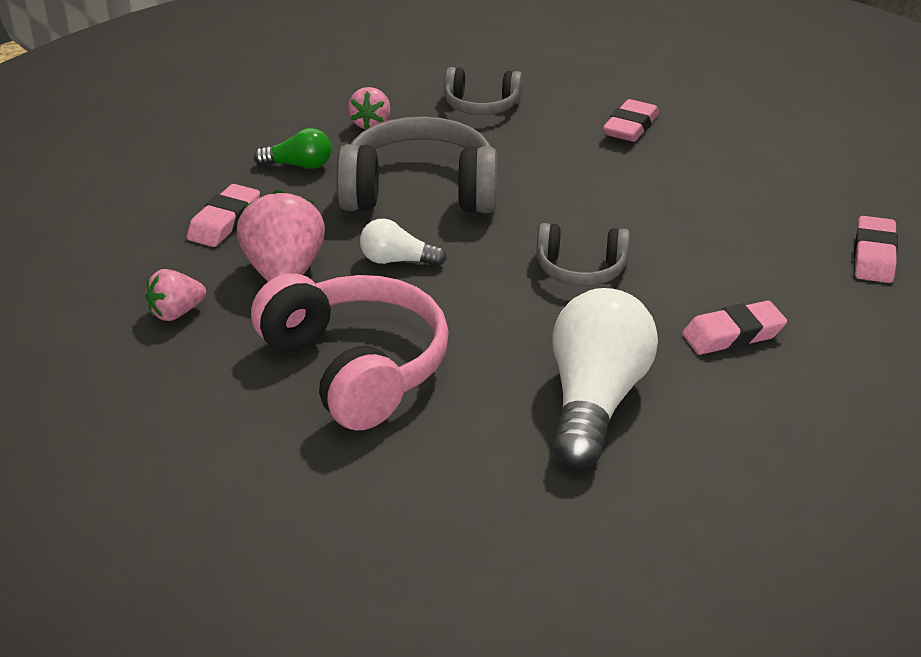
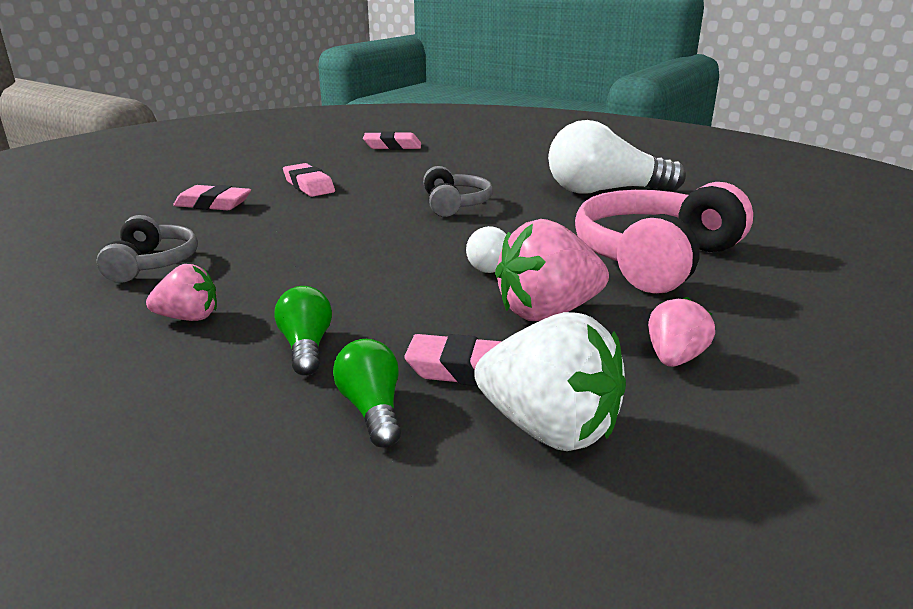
camera: 105 degrees left, 10 degrees down
pink strawberry [146,269,206,321] -> pink strawberry turned 105 degrees counterclockwise [648,297,715,367]
grey headphones [336,116,497,213] -> none
pink eraser [682,300,787,355] -> pink eraser moved to [283,163,335,197]
none -> green light bulb [333,339,401,448]
none -> white strawberry [474,312,626,451]

